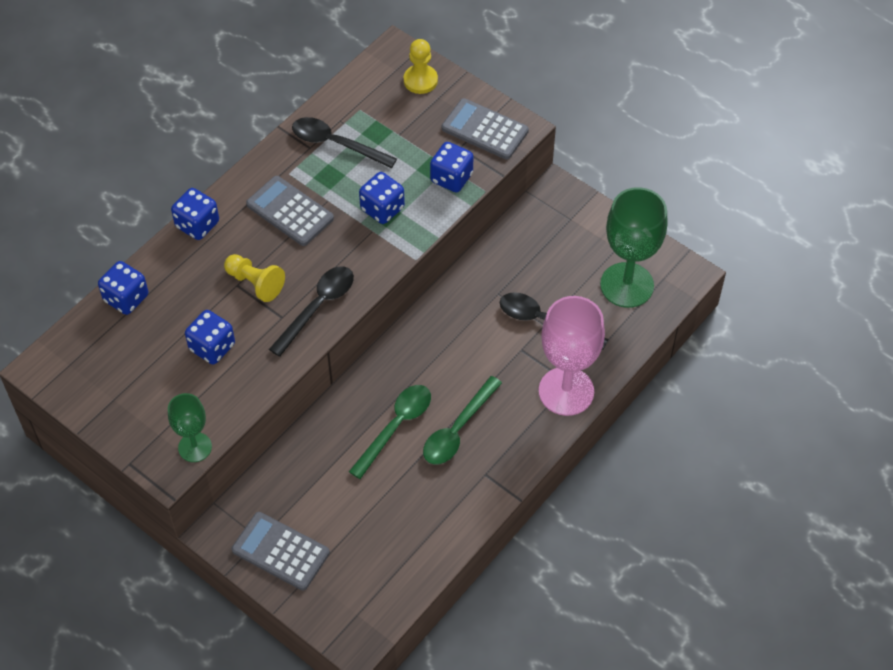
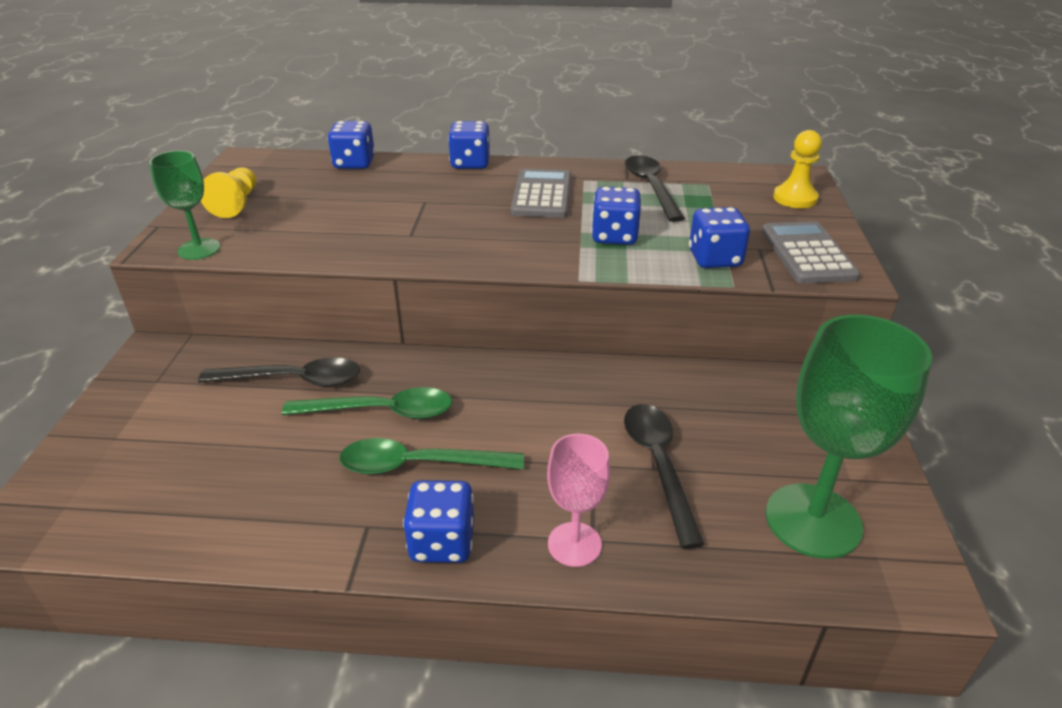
camera: 55 degrees right, 20 degrees down
blue dice [185,310,235,364] -> blue dice moved to [403,480,474,563]
yellow pawn [224,254,285,302] -> yellow pawn moved to [201,167,256,218]
grey calculator [232,512,330,591] -> none
black spoon [269,266,354,357] -> black spoon moved to [198,357,360,386]
pink goblet [539,296,605,416] -> pink goblet [547,434,610,567], size x0.56

